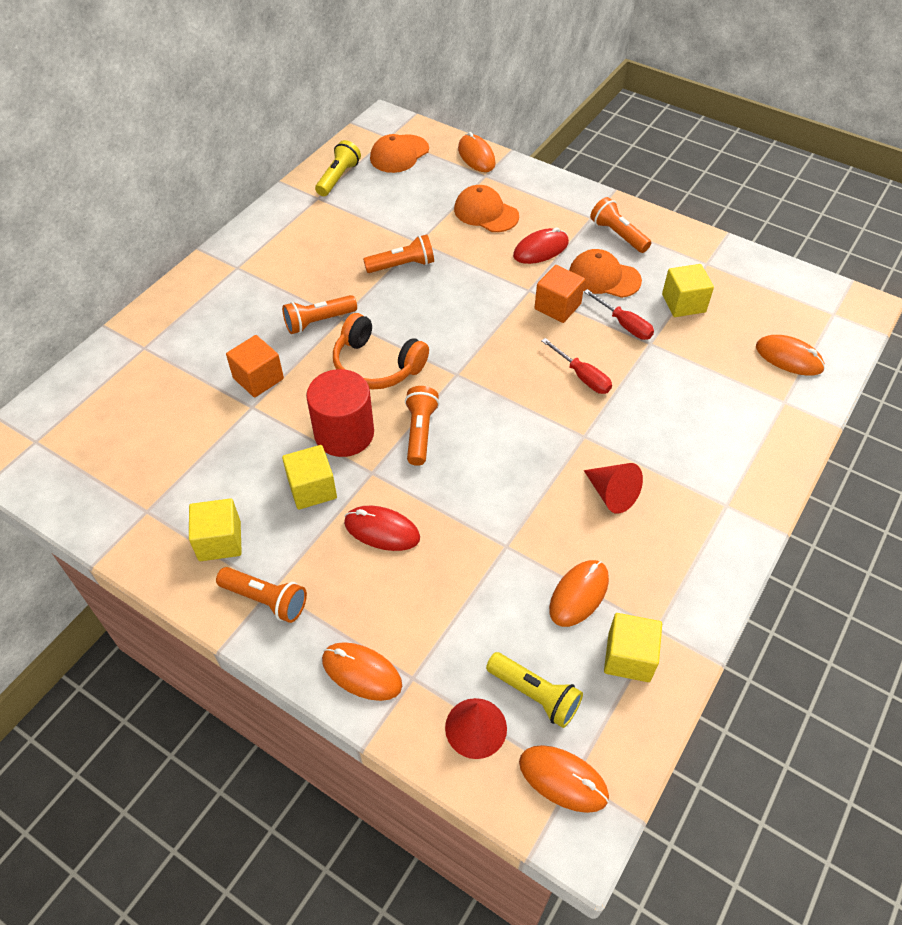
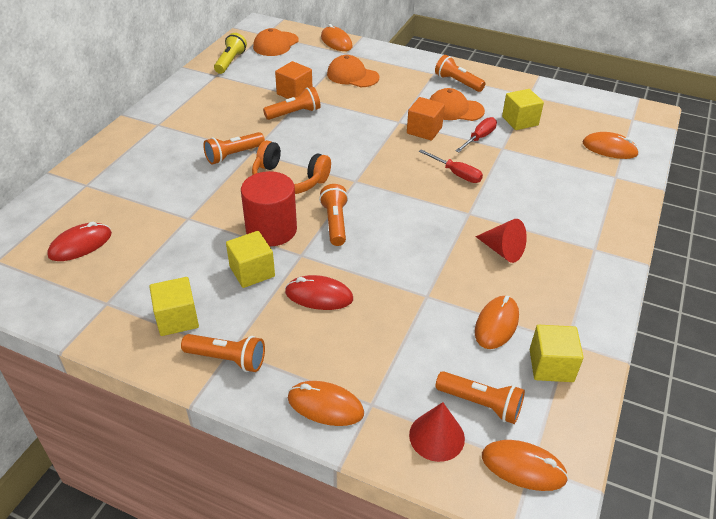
camera: 10 degrees left, 10 degrees down
orange cube [226,335,284,397] -> orange cube moved to [275,61,312,99]
yellow flashlight [486,652,583,728] -> orange flashlight [435,371,525,424]
red mouse [513,227,569,264] -> red mouse moved to [47,222,112,261]
red screwdriver [584,289,654,340] -> red screwdriver turned 90 degrees counterclockwise [455,117,497,152]

